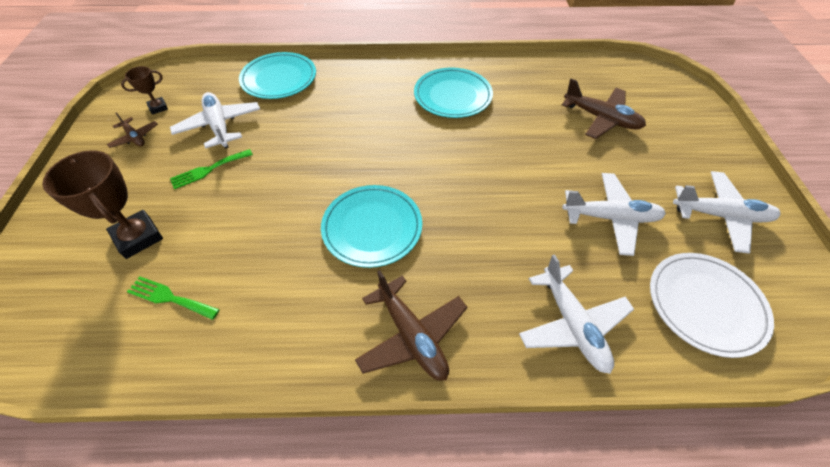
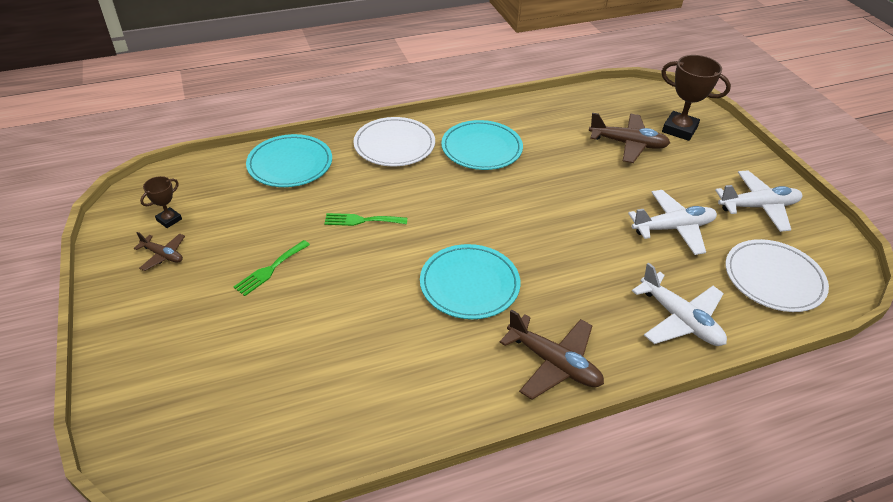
camera: 20 degrees left, 10 degrees down
brown trophy [42,150,163,259] -> brown trophy moved to [661,55,731,141]
green fork [127,276,220,320] -> green fork moved to [324,213,407,226]
white plane [170,92,260,149] -> none
none -> white plate [353,117,435,166]

